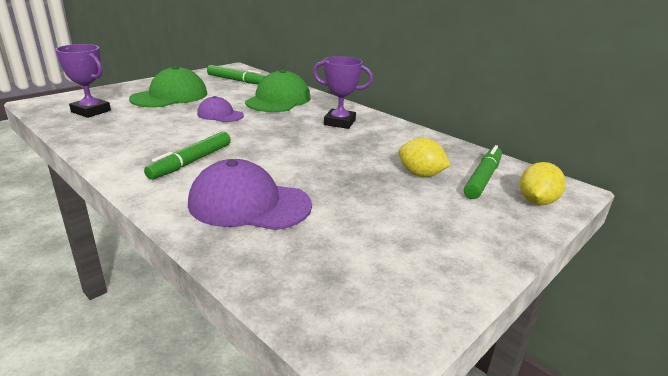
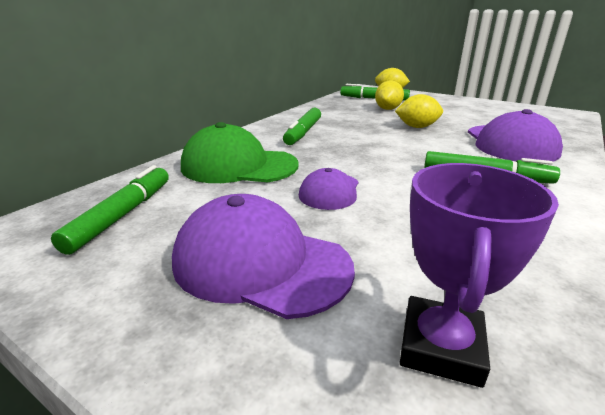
camera: 100 degrees left, 0 degrees up
green cap [129,66,207,108] -> purple cap [172,194,355,319]
purple trophy [313,56,373,129] -> green marker [283,108,321,145]
none -> yellow lemon [395,94,443,128]

